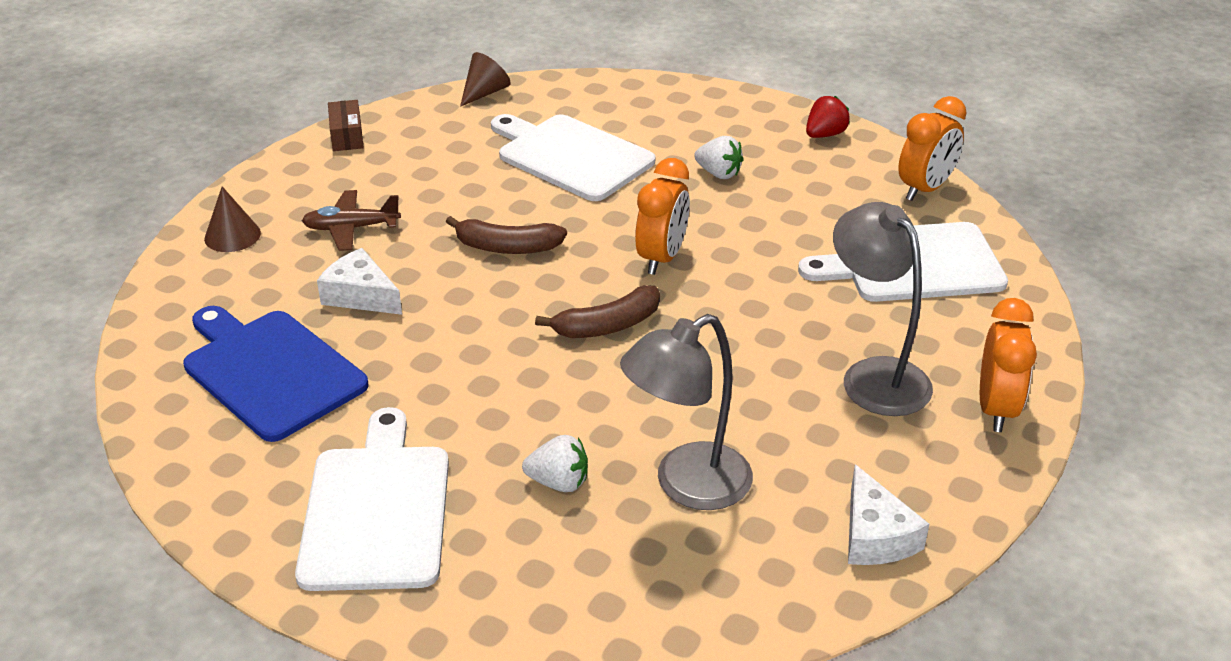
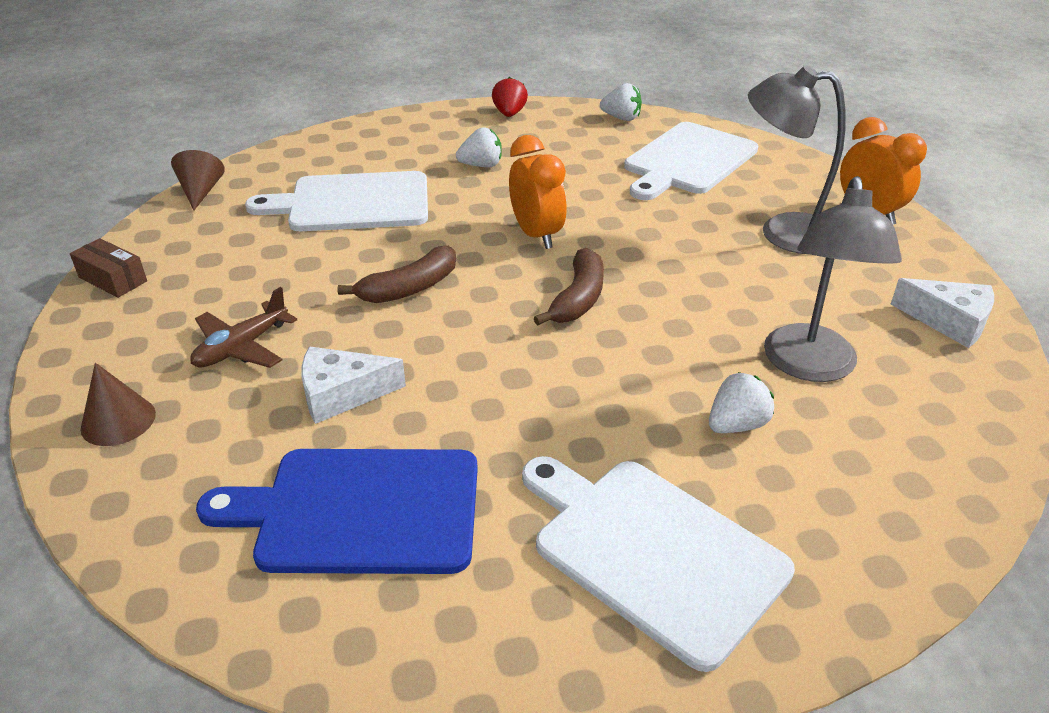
camera: 45 degrees left, 0 degrees up
orange clock [898,96,967,201] -> white strawberry [600,83,642,121]

